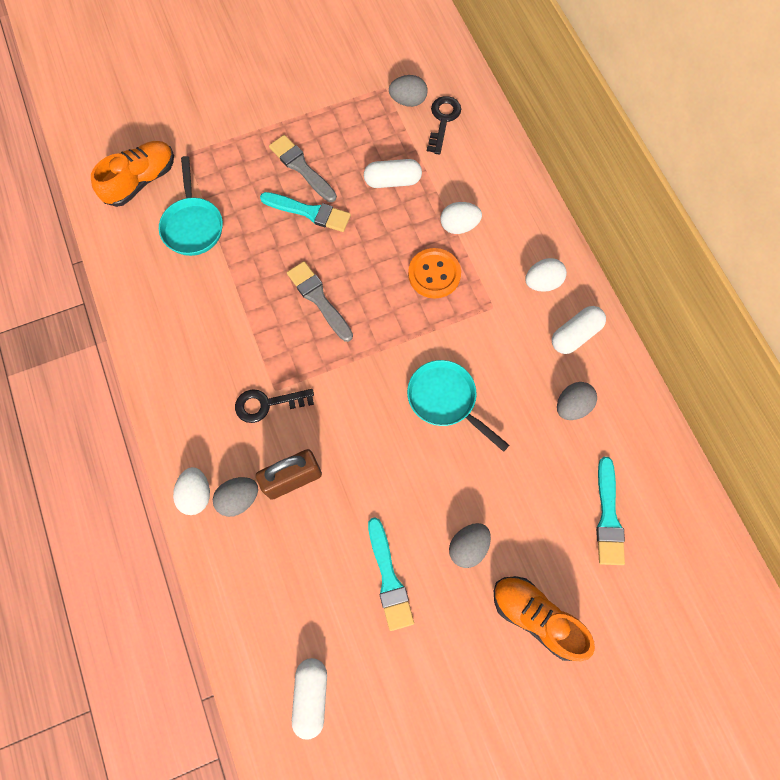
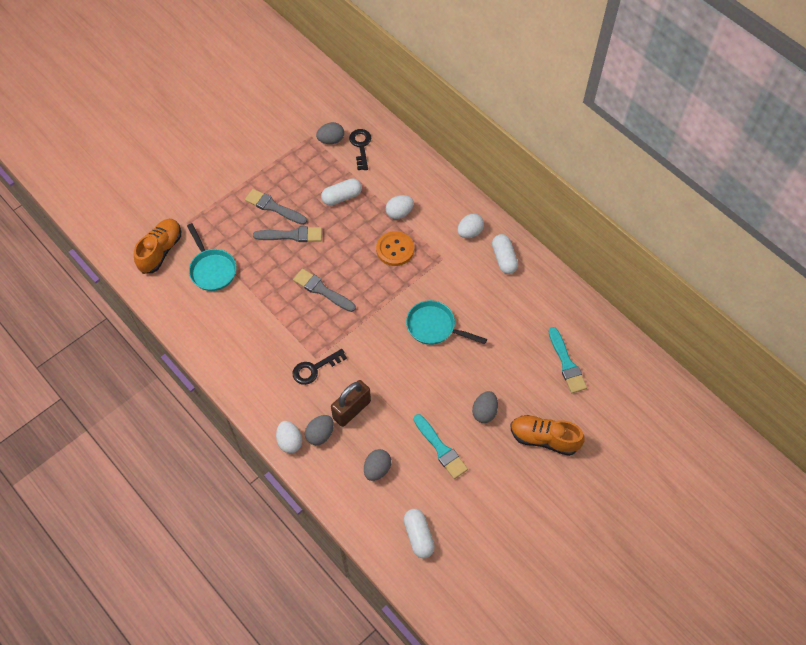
camera: 20 degrees left, 10 degrees down
turquoise brush [260,192,351,232] -> grey brush [253,226,322,242]
white capsule [552,306,606,354] -> white capsule turned 45 degrees counterclockwise [492,234,518,274]
grey egg [557,382,597,420] -> grey egg moved to [364,449,391,481]

